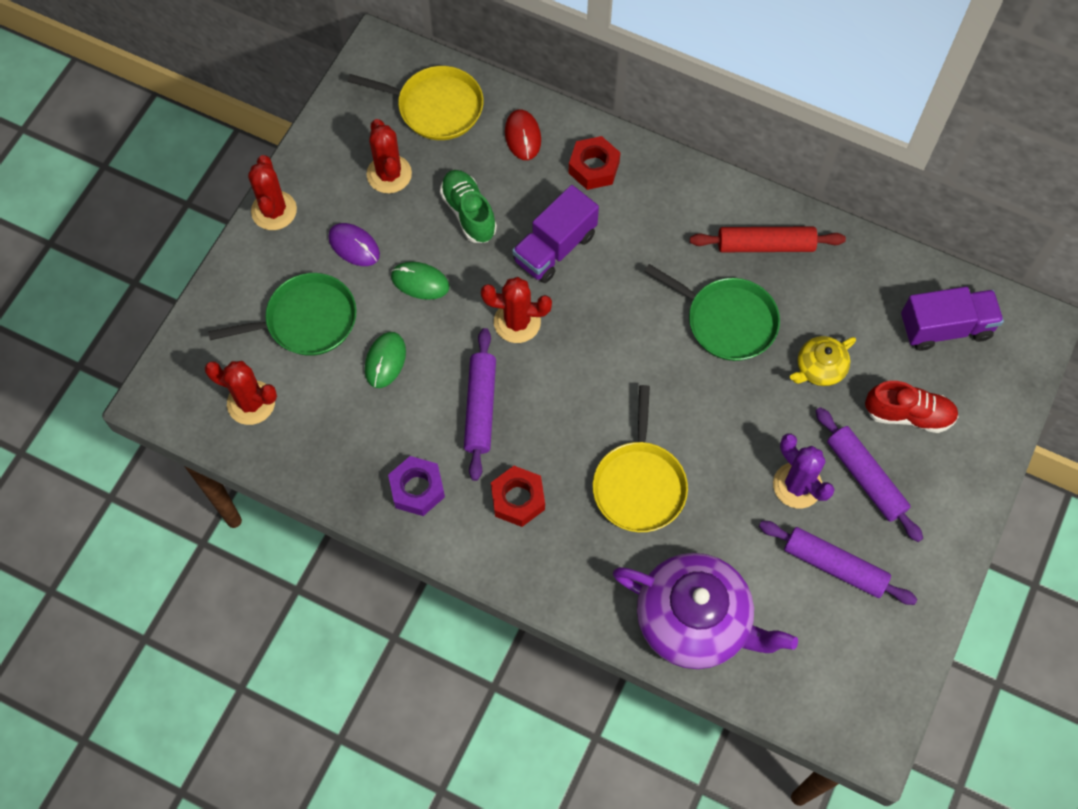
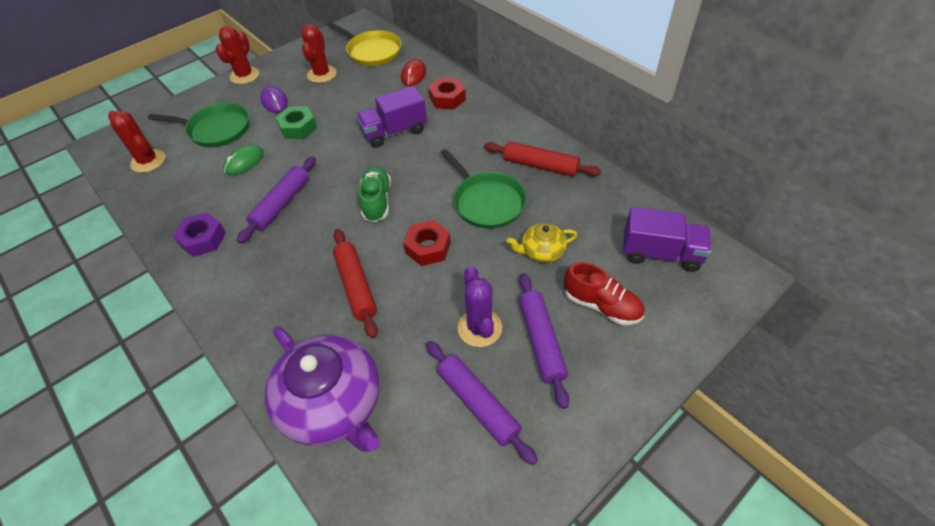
camera: 25 degrees right, 15 degrees down
green mouse [391,262,450,300] -> green nut [276,106,317,139]
green shoe [440,170,497,243] -> green shoe moved to [358,166,391,222]
red cactus [481,277,552,343] -> none
red nut [491,466,545,527] -> red nut moved to [404,220,451,266]
yellow pan [593,385,688,532] -> red rolling pin [333,229,378,339]

